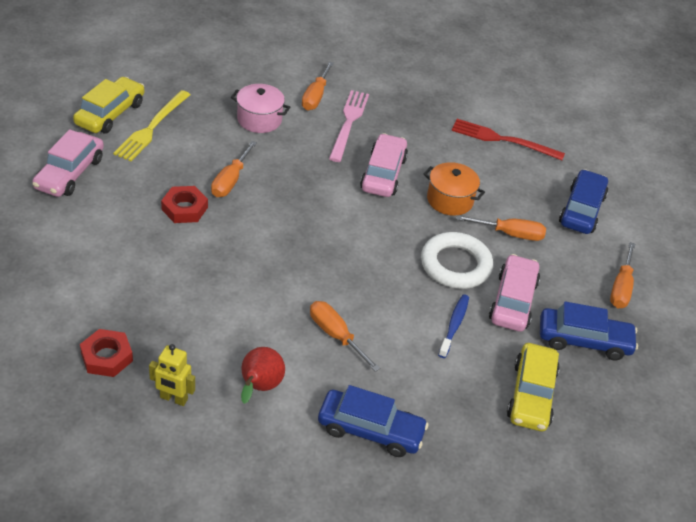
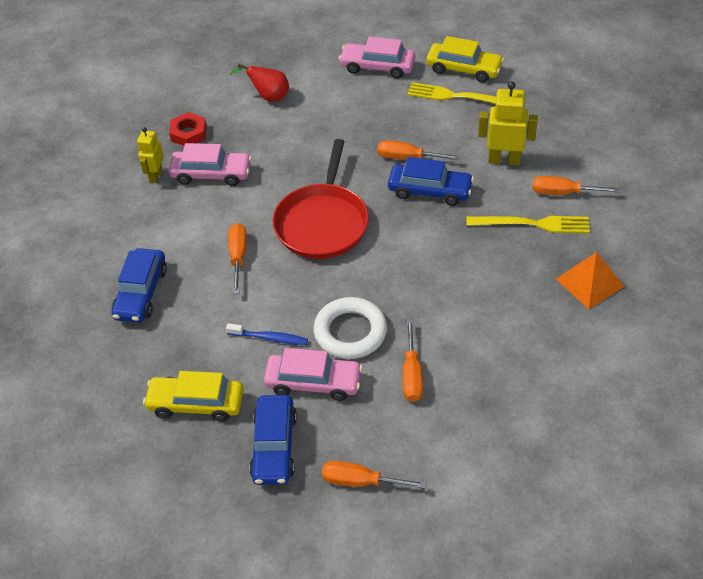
camera: 90 degrees right, 5 degrees up
red nut [161,186,208,223] -> none
pink pot [231,84,290,133] -> yellow robot [478,81,538,165]
red pear [241,347,285,404] -> red pear moved to [229,64,289,101]
orange screwdriver [310,301,380,372] -> orange screwdriver turned 45 degrees counterclockwise [228,223,247,294]
pink fork [329,90,369,162] -> yellow fork [467,216,590,233]
pink car [360,133,408,197] -> pink car moved to [168,143,252,186]
orange pot [423,162,485,216] -> none
red fork [452,119,565,160] -> none
blue car [559,169,608,234] -> blue car moved to [388,157,474,206]
none -> red pan [273,139,369,259]
none -> orange pyramid [556,252,625,309]

